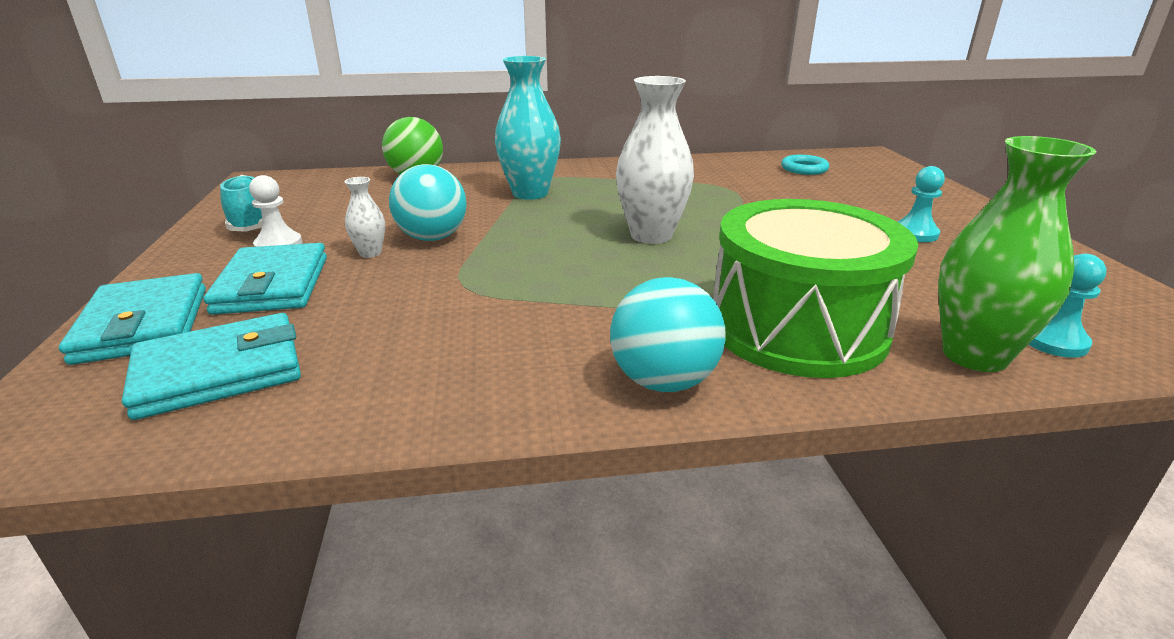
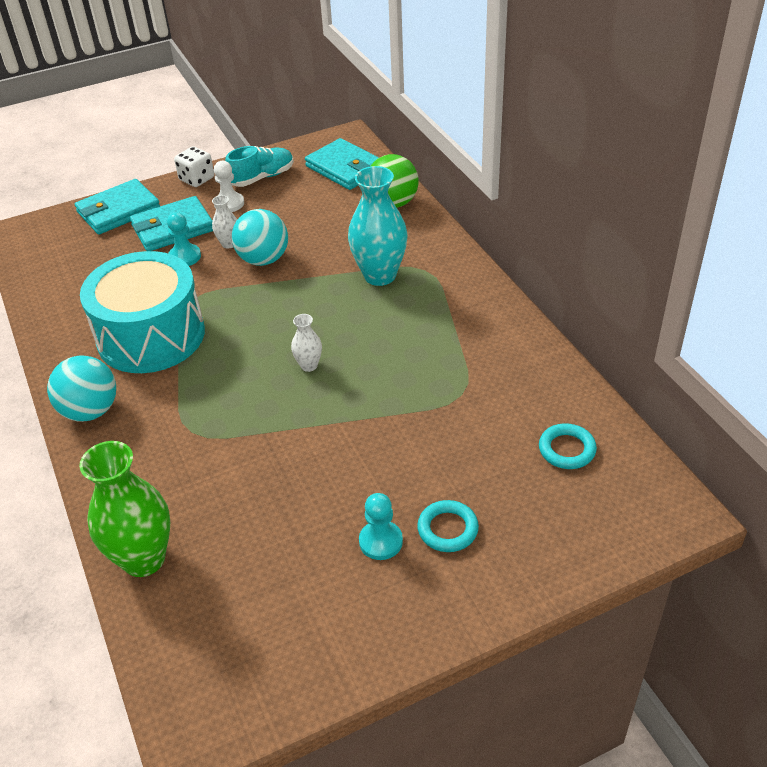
camera: 75 degrees right, 15 degrees up
turquoise wallet [122,313,301,420] -> turquoise wallet moved to [305,138,379,190]
white vase [616,76,694,244] -> white vase [291,314,322,372], size x0.48
green drum [713,199,918,378] -> none
turquoise pawn [1028,254,1107,358] -> turquoise pawn moved to [167,212,201,266]
none -> turquoise drum [80,251,205,373]
none -> white dice [174,146,214,187]
none -> turquoise ring [417,500,479,552]

